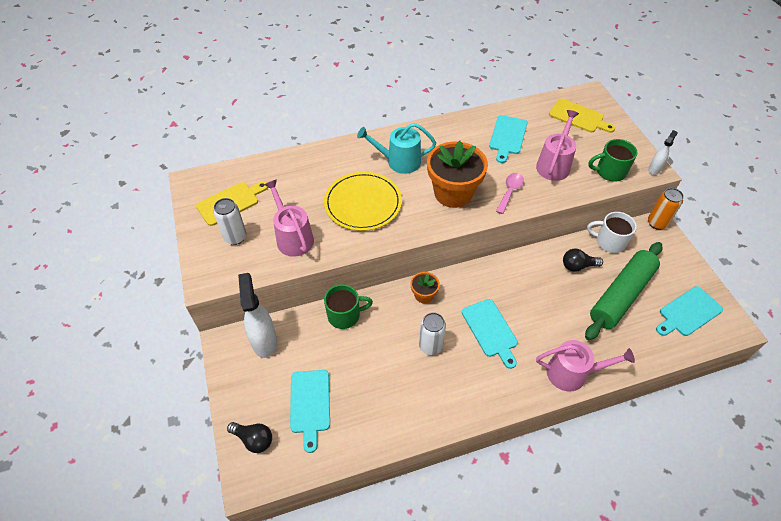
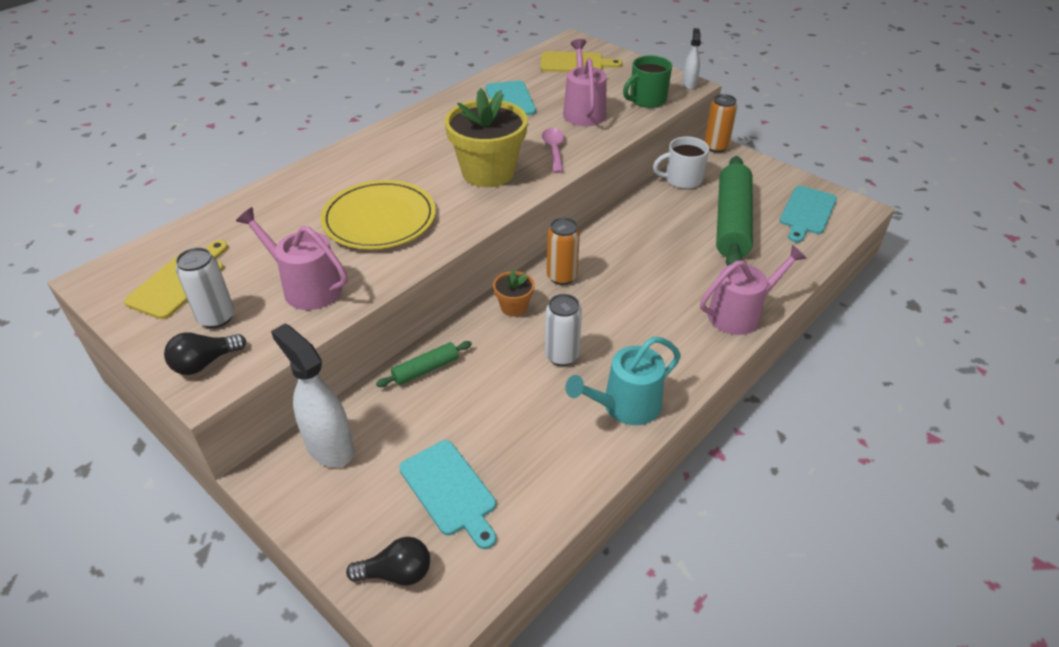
camera: 30 degrees left, 10 degrees down
green mug [324,284,373,329] -> green rolling pin [376,341,472,387]
turquoise watering can [357,123,436,174] -> turquoise watering can moved to [565,337,681,425]
orange flower pot [427,141,488,208] -> yellow flower pot [444,88,528,187]
turquoise cutting board [462,299,518,369] -> none
black light bulb [563,249,603,272] -> black light bulb moved to [164,332,246,375]
none -> orange can [547,217,580,285]

